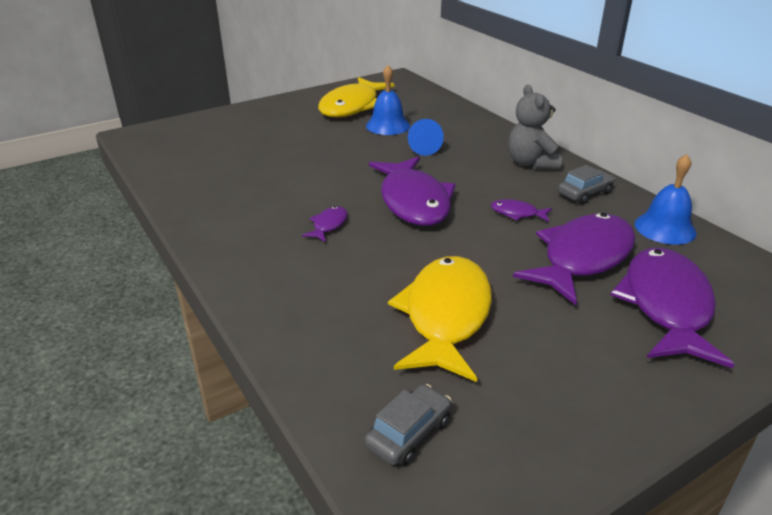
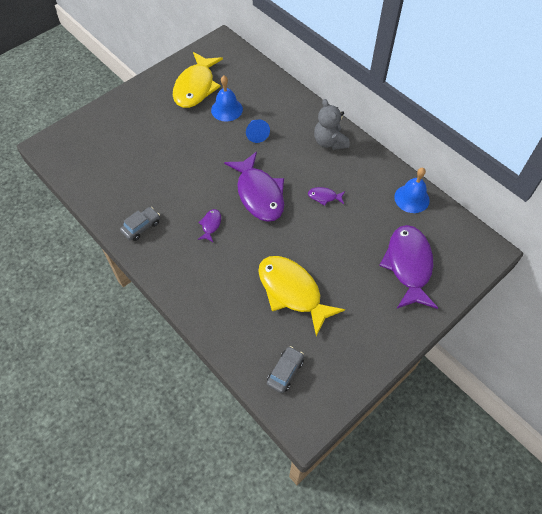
camera: 10 degrees left, 25 degrees up
yellow fish [388,256,492,382] -> yellow fish turned 45 degrees counterclockwise [258,256,345,336]
purple fish [513,213,635,305] -> none
grey car [558,165,615,204] -> grey car moved to [120,207,160,241]

